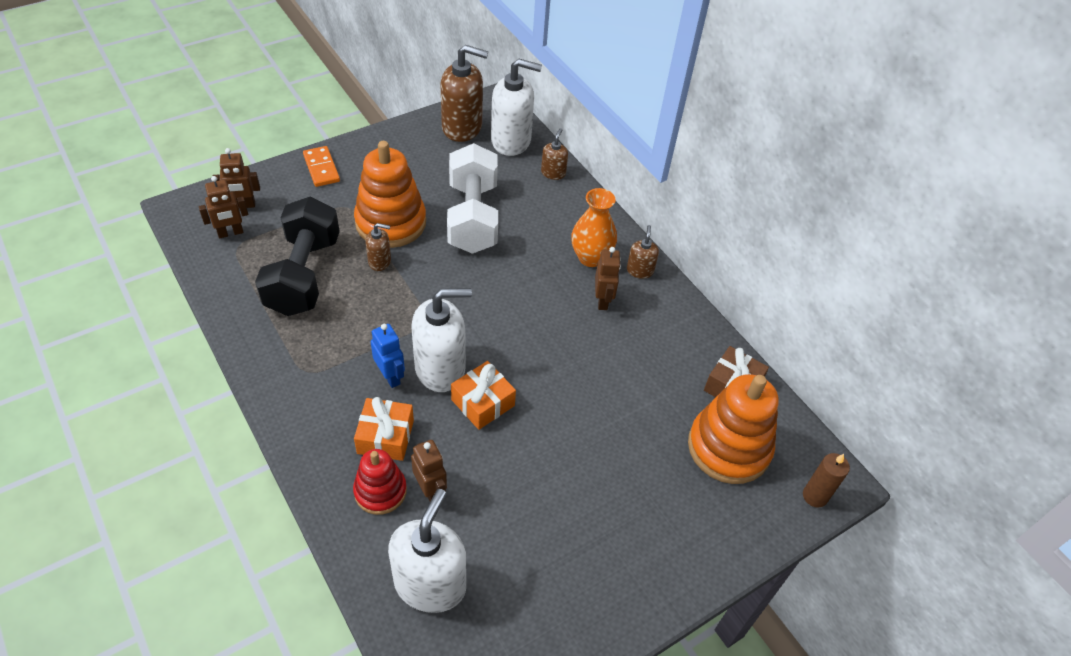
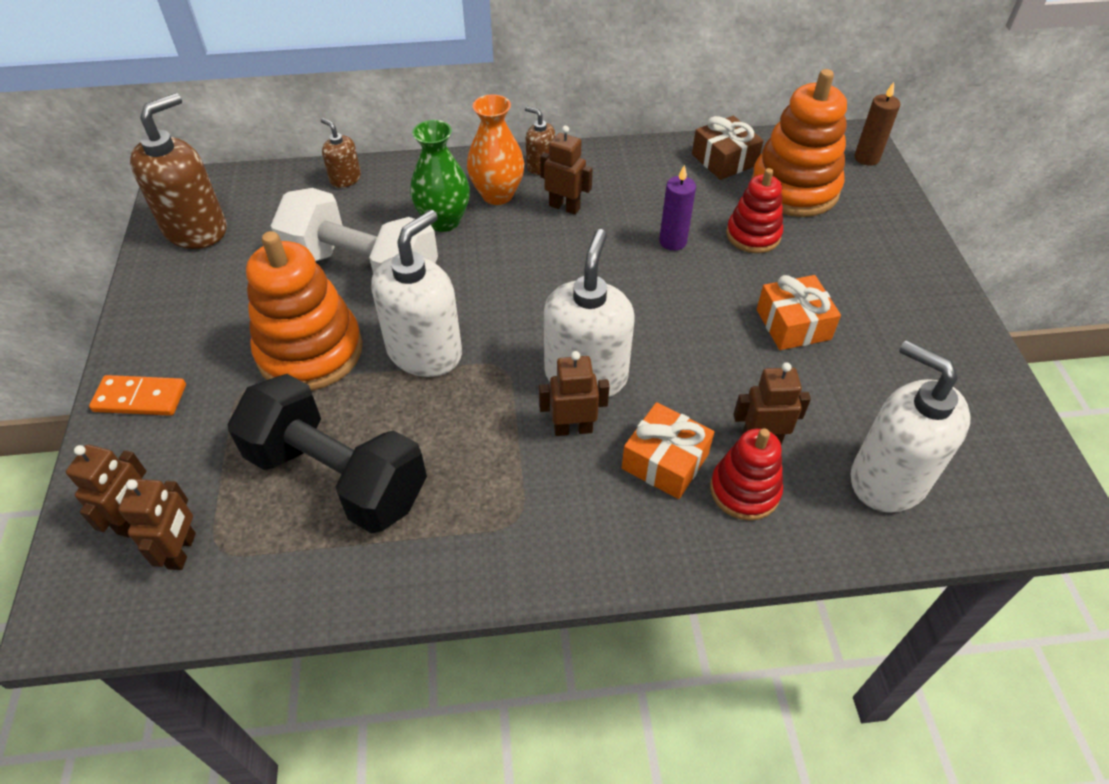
camera: 60 degrees left, 0 degrees up
brown soap dispenser [365,223,391,271] -> none
blue robot [371,324,405,388] -> brown robot [539,351,610,436]
orange gift [451,361,516,430] -> orange gift moved to [757,275,841,350]
white soap dispenser [491,59,542,156] -> white soap dispenser moved to [371,210,462,377]
none -> green vase [410,120,470,232]
none -> purple candle [659,165,696,251]
none -> red stacking toy [726,168,783,253]

